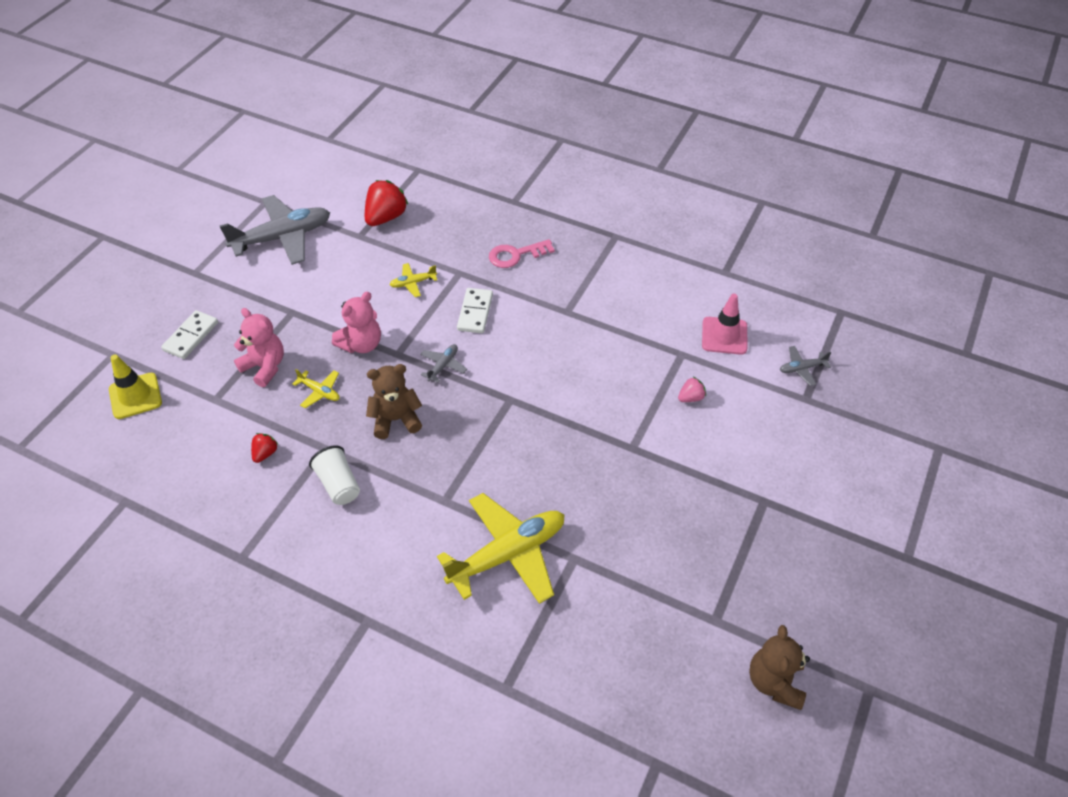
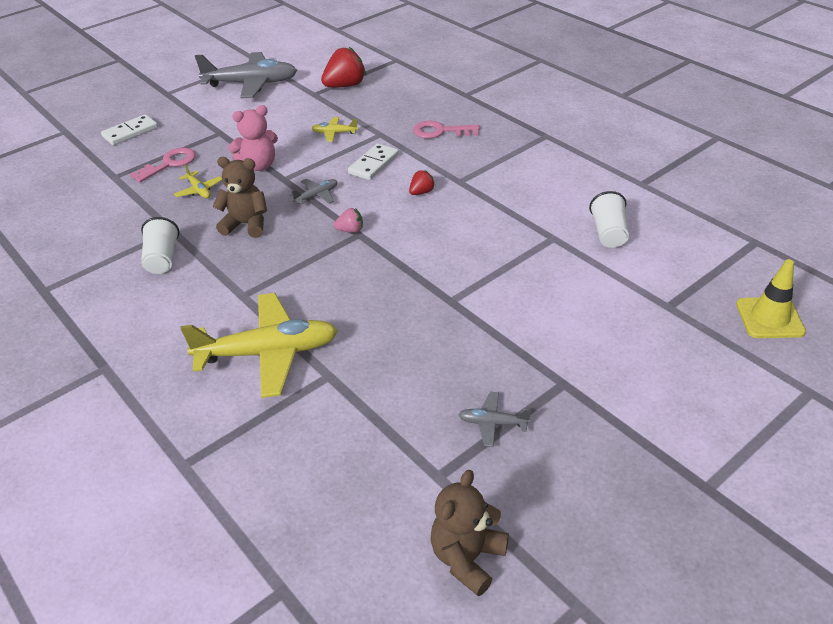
camera: 25 degrees right, 10 degrees down
yellow traffic cone [109,355,162,419] -> yellow traffic cone moved to [736,259,806,338]
pink teddy bear [234,308,284,387] -> pink key [130,148,196,183]
red strawberry [251,433,278,463] -> red strawberry moved to [409,170,435,195]
pink strawberry [678,377,706,402] -> pink strawberry moved to [334,208,363,233]
pink traffic cone [702,294,747,355] -> white cup [589,191,629,248]
grey plane [780,346,832,386] -> grey plane moved to [458,392,531,447]

